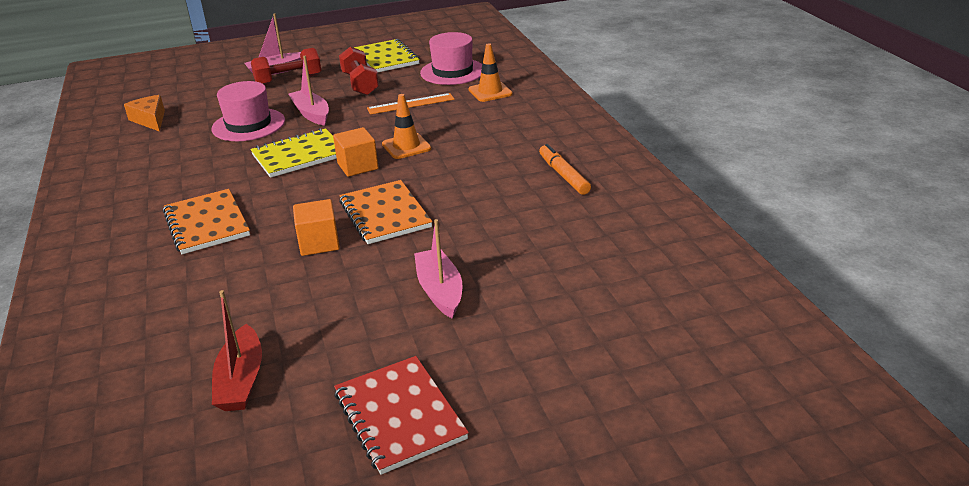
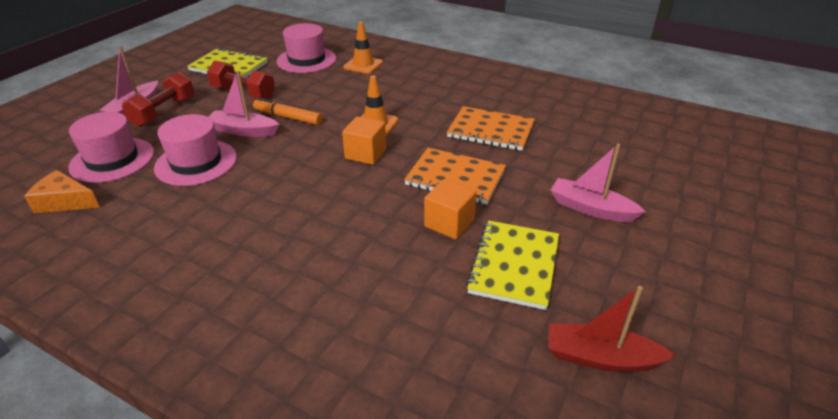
camera: 45 degrees left, 5 degrees up
orange notebook [163,189,250,254] -> orange notebook moved to [447,106,535,151]
red boat [212,290,262,411] -> red boat turned 150 degrees clockwise [549,286,676,372]
yellow notebook [250,128,337,178] -> yellow notebook moved to [466,220,559,310]
red notebook [334,356,469,475] -> none
orange ruler [367,93,455,115] -> none
orange marker [539,144,591,195] -> orange marker moved to [253,98,322,125]
none -> pink hat [68,112,154,183]

